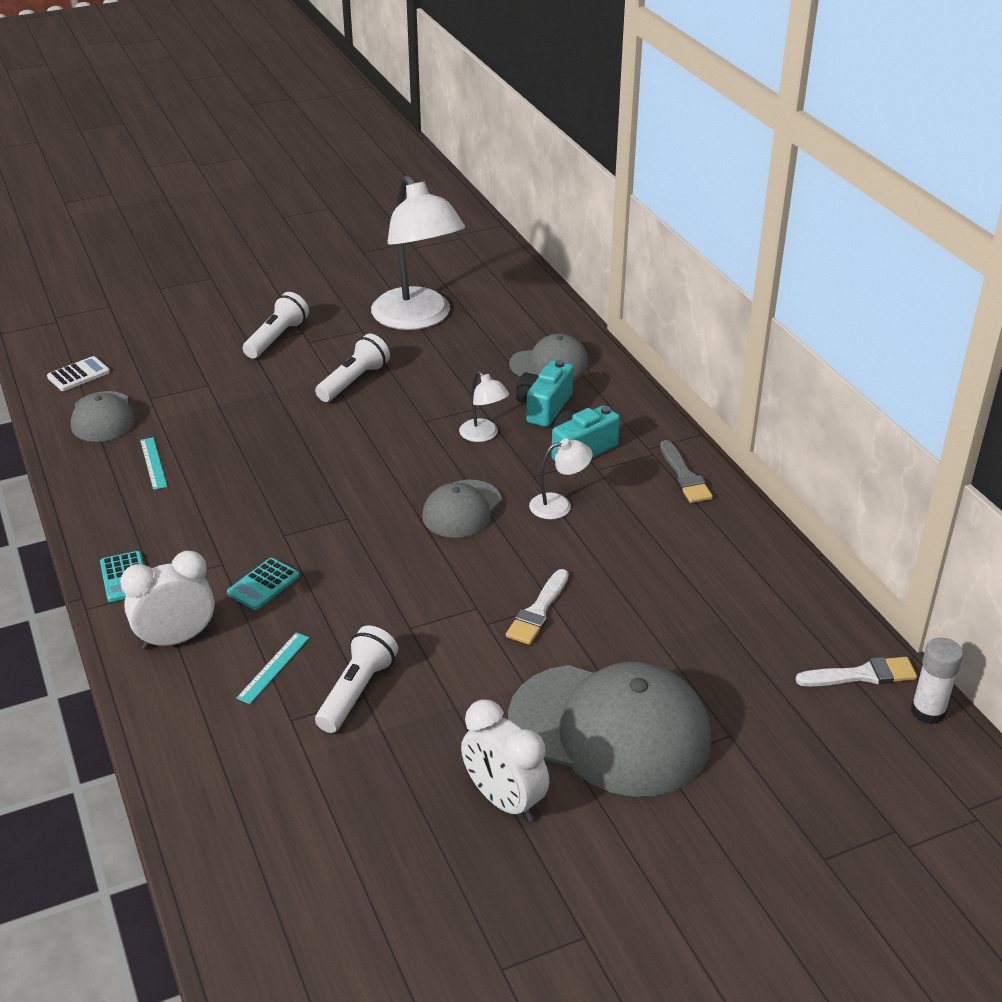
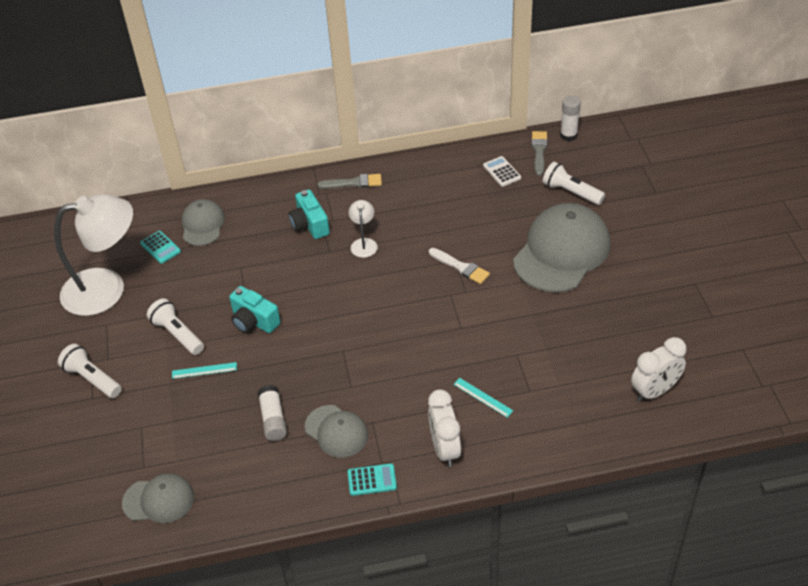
camera: 75 degrees left, 10 degrees up
white calculator [47,356,110,391] -> white calculator moved to [483,156,521,187]
turquoise ruler [140,437,167,490] -> turquoise ruler moved to [172,362,237,379]
turquoise calculator [227,558,299,610] -> turquoise calculator moved to [140,231,181,264]
white flashlight [315,625,398,733] -> white flashlight moved to [542,162,605,205]
grey cap [422,480,502,538] -> grey cap moved to [305,405,368,458]
white lamp [459,371,509,442] -> none
white clock [461,699,549,822] -> white clock moved to [631,337,687,402]
turquoise camera [516,360,573,427] -> turquoise camera moved to [229,286,280,333]
white brush [795,657,917,687] -> grey brush [532,131,548,176]
none -> white glue stick [258,385,287,441]

